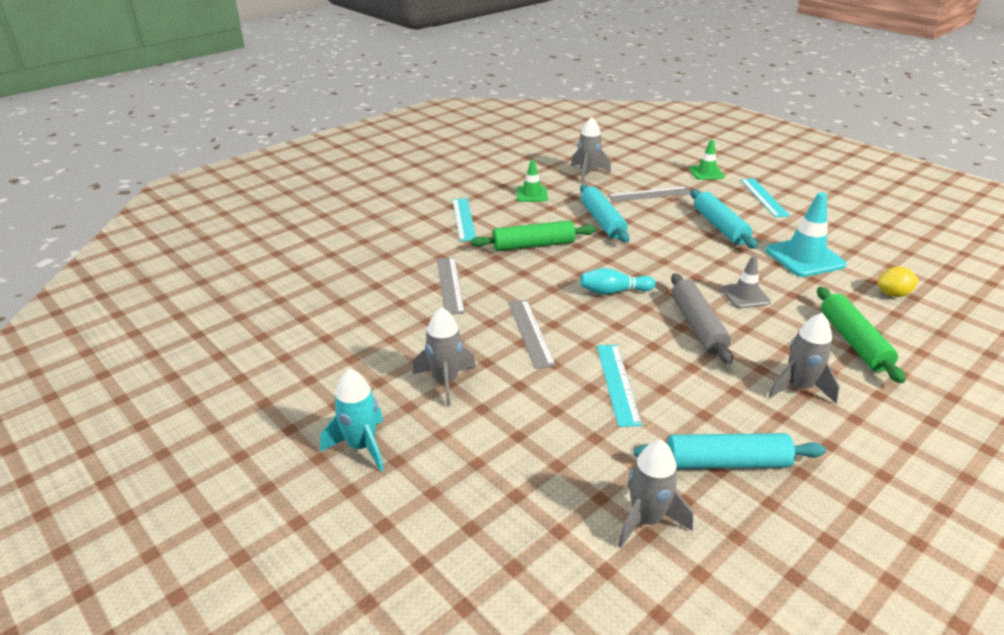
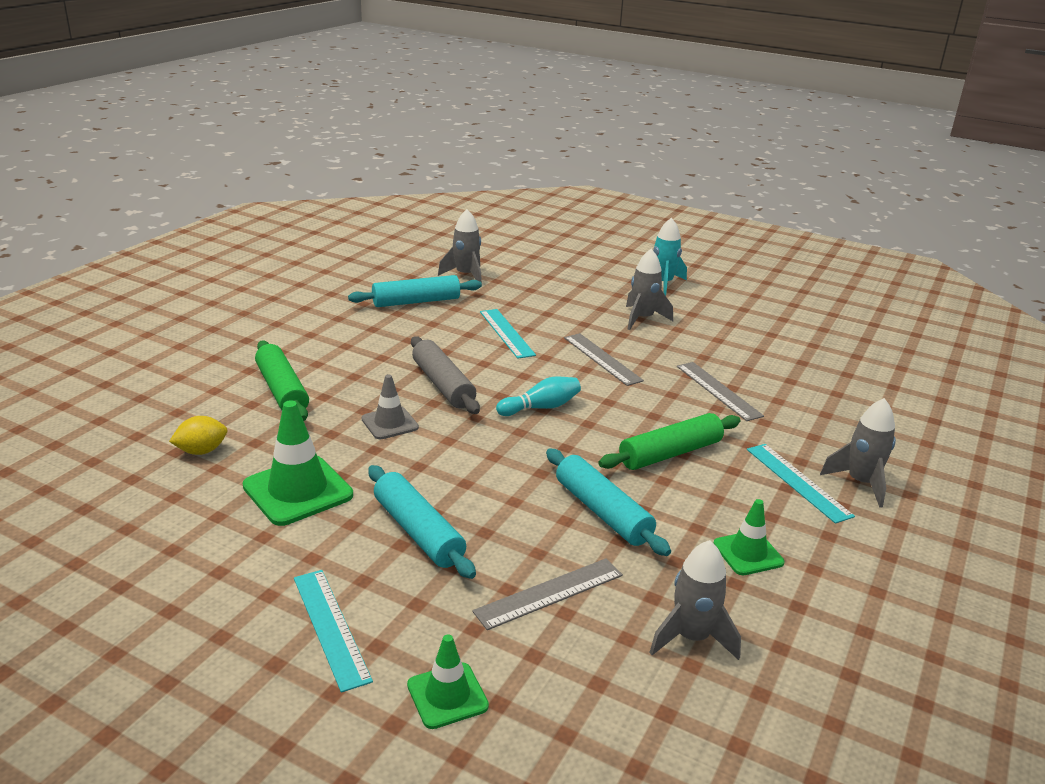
camera: 160 degrees right, 5 degrees down
turquoise traffic cone [765,192,847,277] -> green traffic cone [243,400,353,526]
grey rocket [768,313,840,403] -> grey rocket moved to [820,398,896,508]

